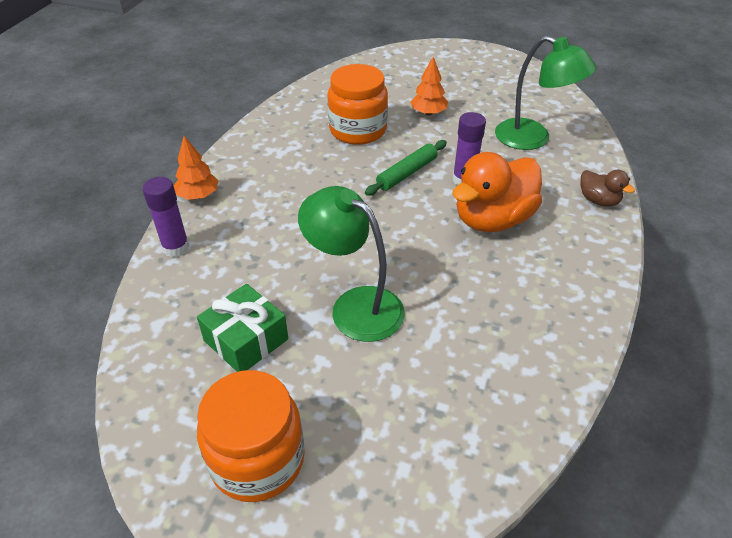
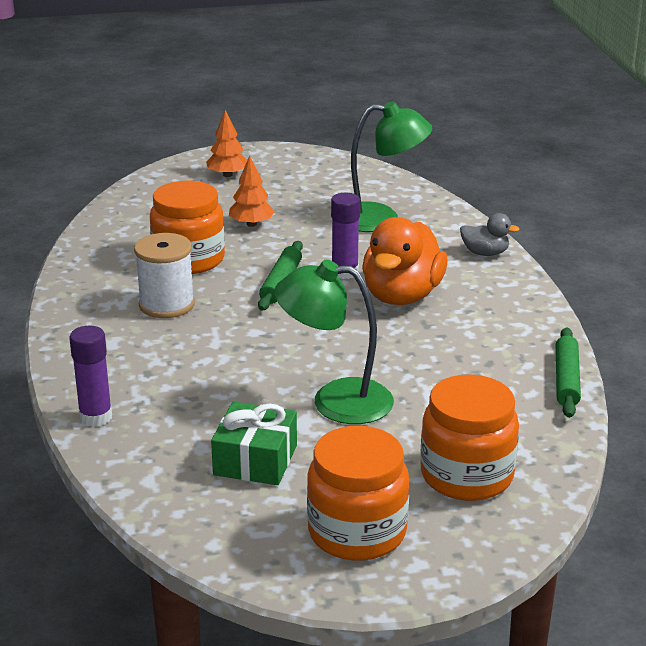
camera: 30 degrees left, 15 degrees down
orange tree [174,136,219,200] -> orange tree moved to [206,110,247,177]
brown duck [581,170,635,207] -> grey duck [460,213,520,256]
none -> white spool [134,233,195,318]
none -> orange jar [420,375,519,501]
none -> green rolling pin [556,327,581,418]

